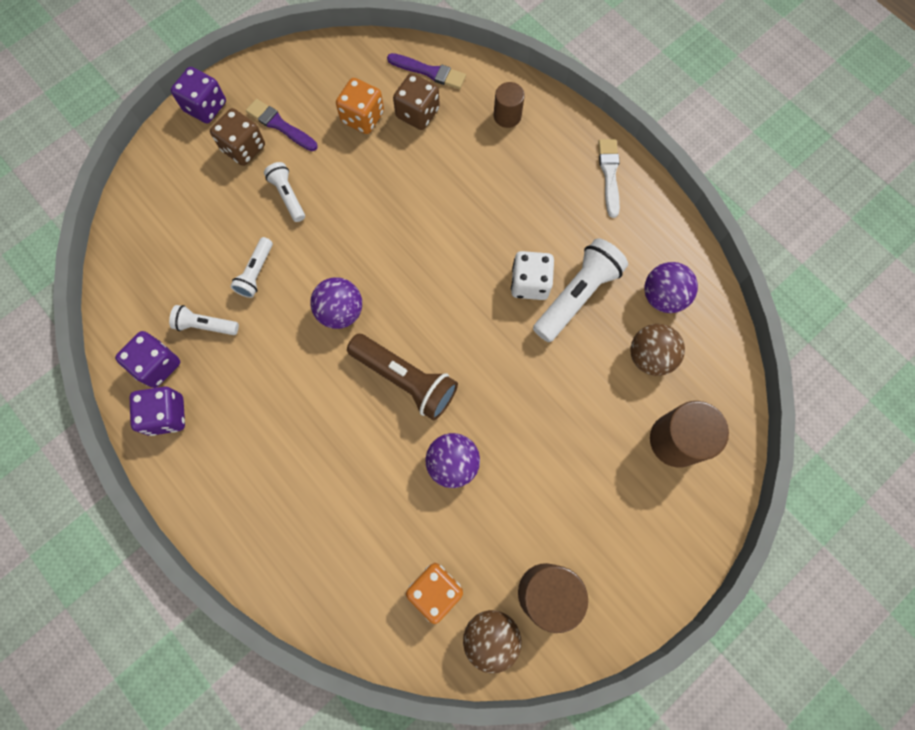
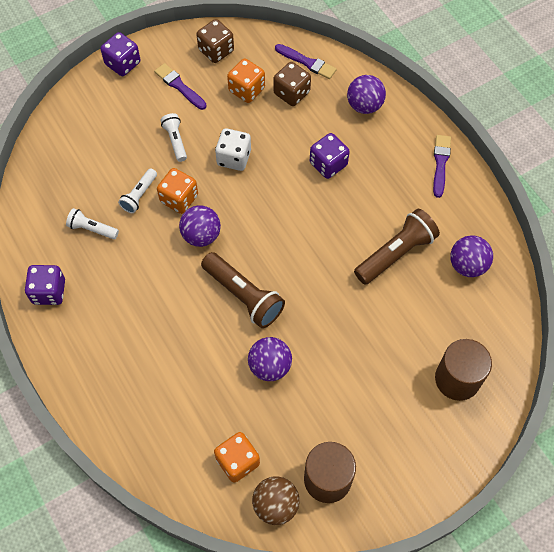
camera: 10 degrees right, 10 degrees down
purple dice [115,331,180,388] -> purple dice moved to [310,133,350,179]
brown dice [210,108,265,166] -> brown dice moved to [196,19,234,63]
brown cylinder [494,82,525,128] -> purple ball [347,75,386,114]
white dice [511,251,554,300] -> white dice moved to [215,128,251,171]
white flashlight [533,238,628,342] -> brown flashlight [354,209,440,285]
white brush [598,139,620,218] -> purple brush [433,135,451,198]
brown ball [630,324,685,376] -> none
none -> orange dice [157,168,198,214]

